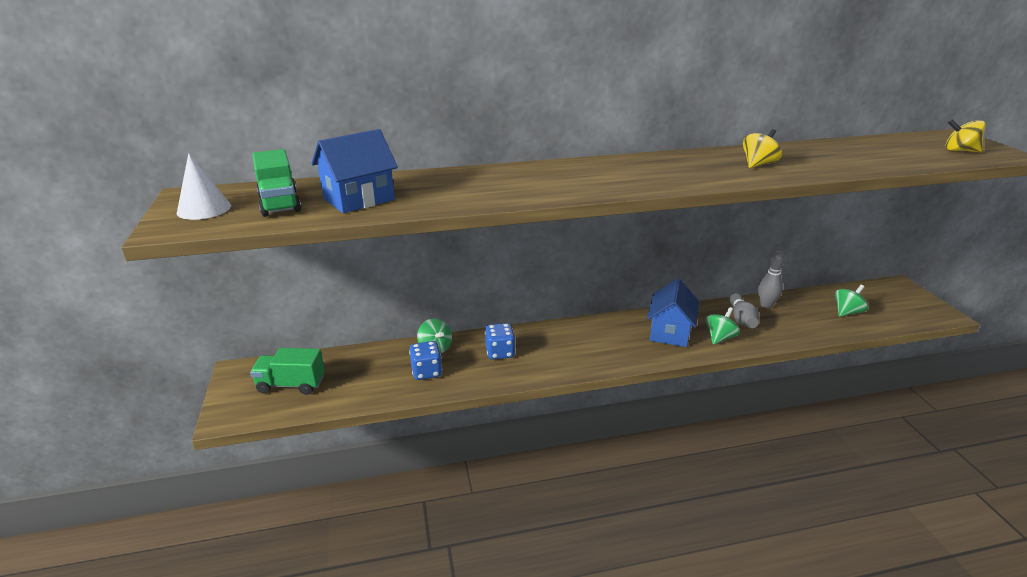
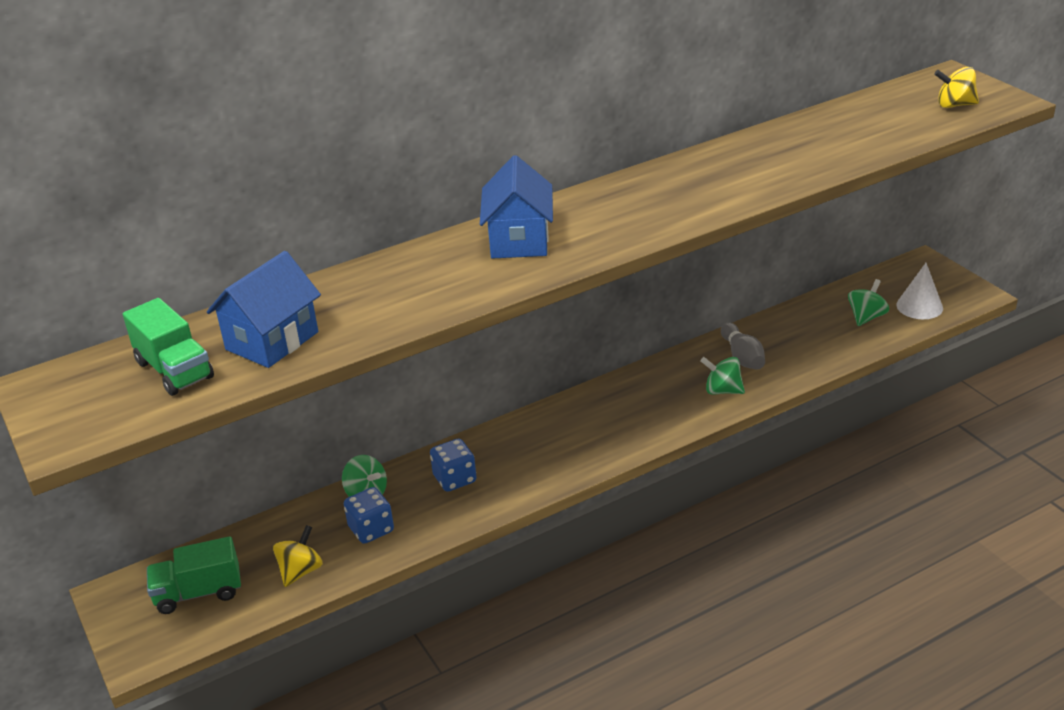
camera: 15 degrees left, 5 degrees up
white cone [177,153,231,220] -> white cone moved to [896,263,943,319]
blue house [647,278,699,347] -> blue house moved to [480,155,553,259]
green spinning top [706,307,740,345] -> green spinning top turned 90 degrees counterclockwise [700,357,745,395]
yellow spinning top [743,129,782,168] -> yellow spinning top moved to [273,525,323,587]
grey bowling pin [758,251,785,308] -> none

